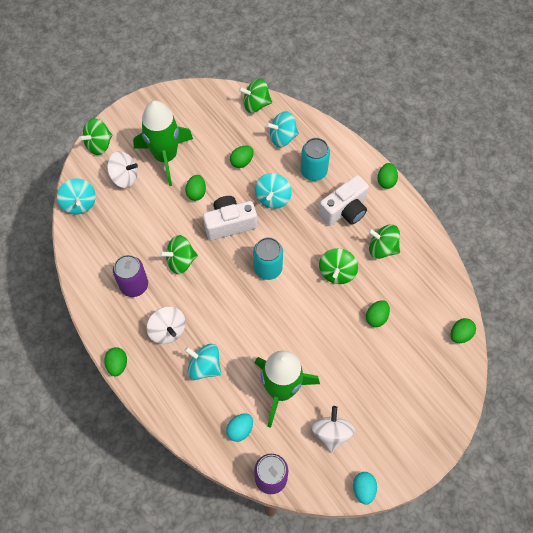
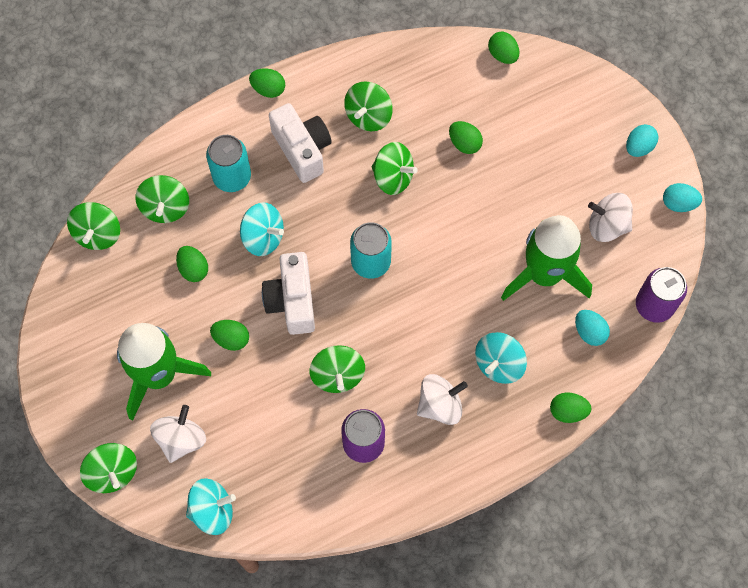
camera: 80 degrees left, 5 degrees up
green egg [104,347,127,376] -> green egg moved to [550,392,592,423]
turquoise spinning top [266,111,299,147] -> green spinning top [135,175,189,223]
none -> turquoise egg [626,124,658,157]

